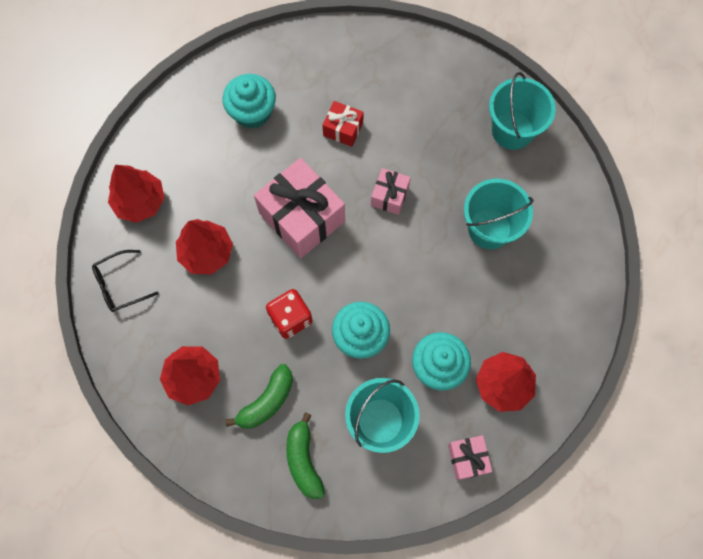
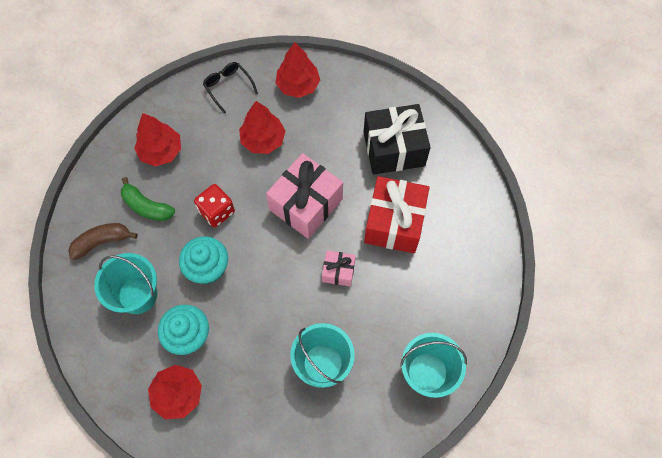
camera: 80 degrees right, 5 degrees down
turquoise cupcake [222,74,276,129] -> black gift [363,104,431,175]
green banana [286,412,325,499] -> brown banana [68,223,138,260]
red gift [322,101,364,147] -> red gift [364,176,429,253], size x1.97
pink gift [448,435,492,480] -> none

